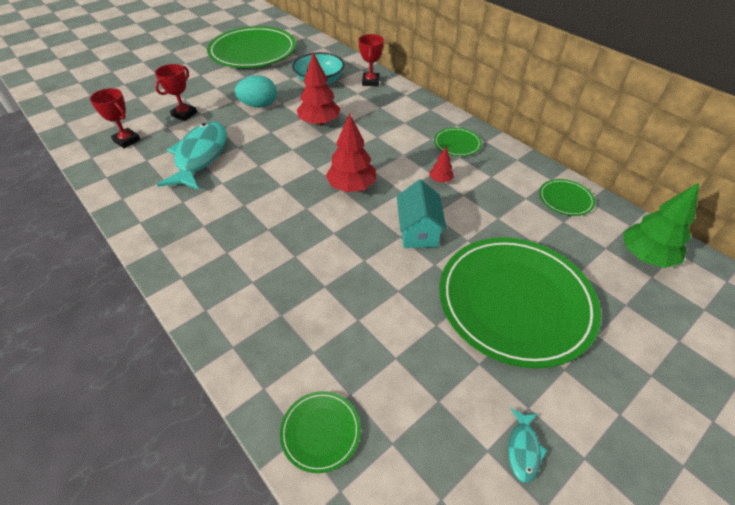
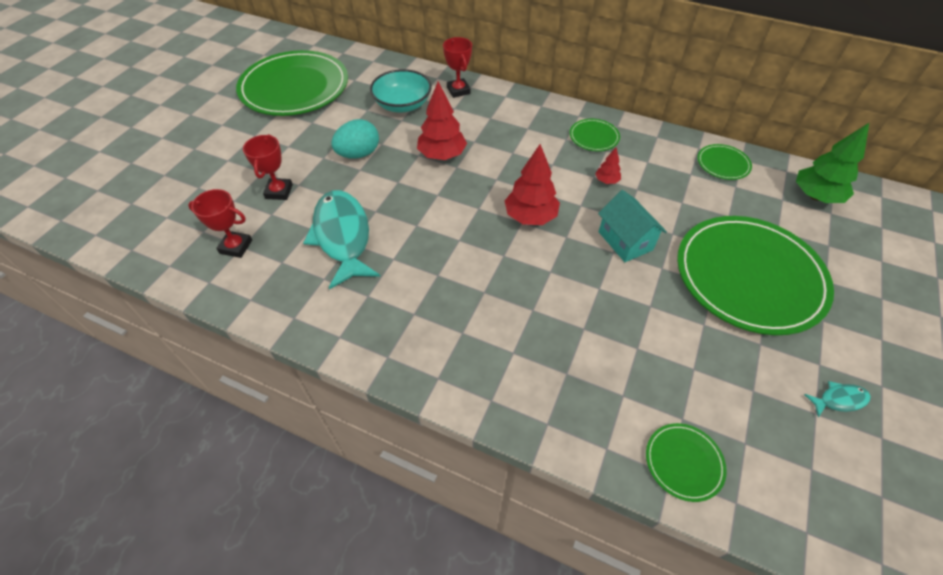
camera: 25 degrees left, 5 degrees up
turquoise fish [508,408,548,483] -> turquoise fish turned 90 degrees counterclockwise [804,381,871,417]

